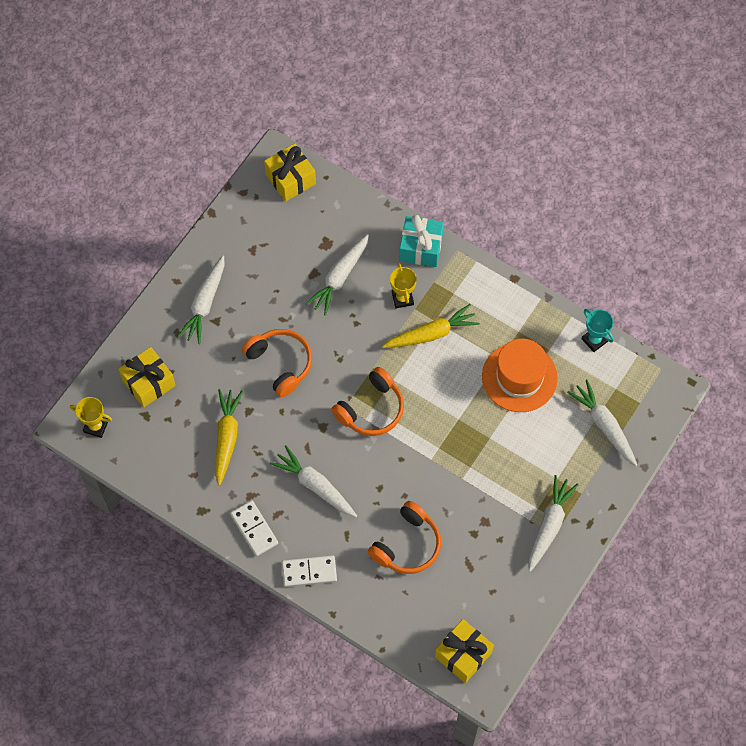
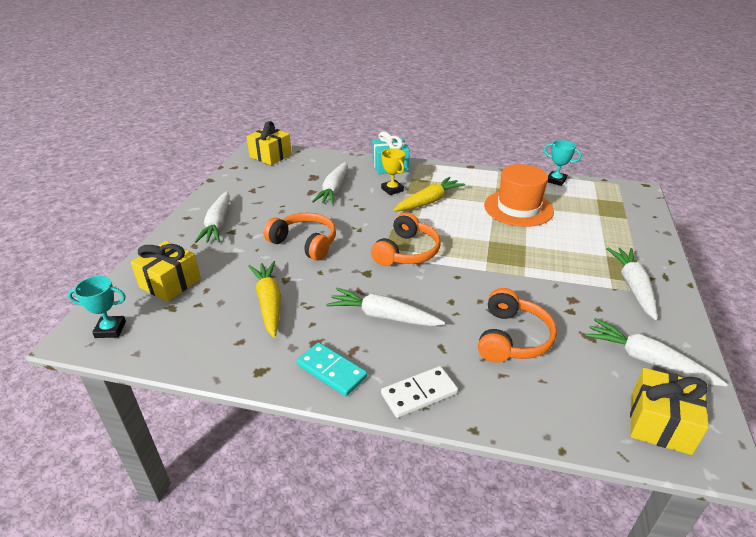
camera: 20 degrees left, 30 degrees down
yellow trophy [70,397,112,438] -> turquoise trophy [68,276,126,338]
white domino [230,500,278,556] -> turquoise domino [297,342,367,396]
white carrot [567,380,637,466] -> white carrot moved to [585,318,728,386]

